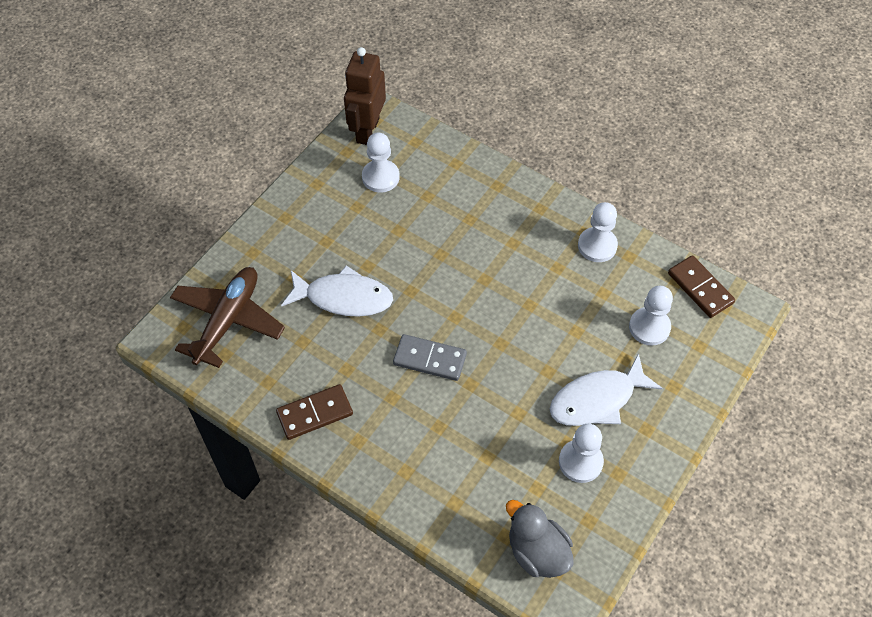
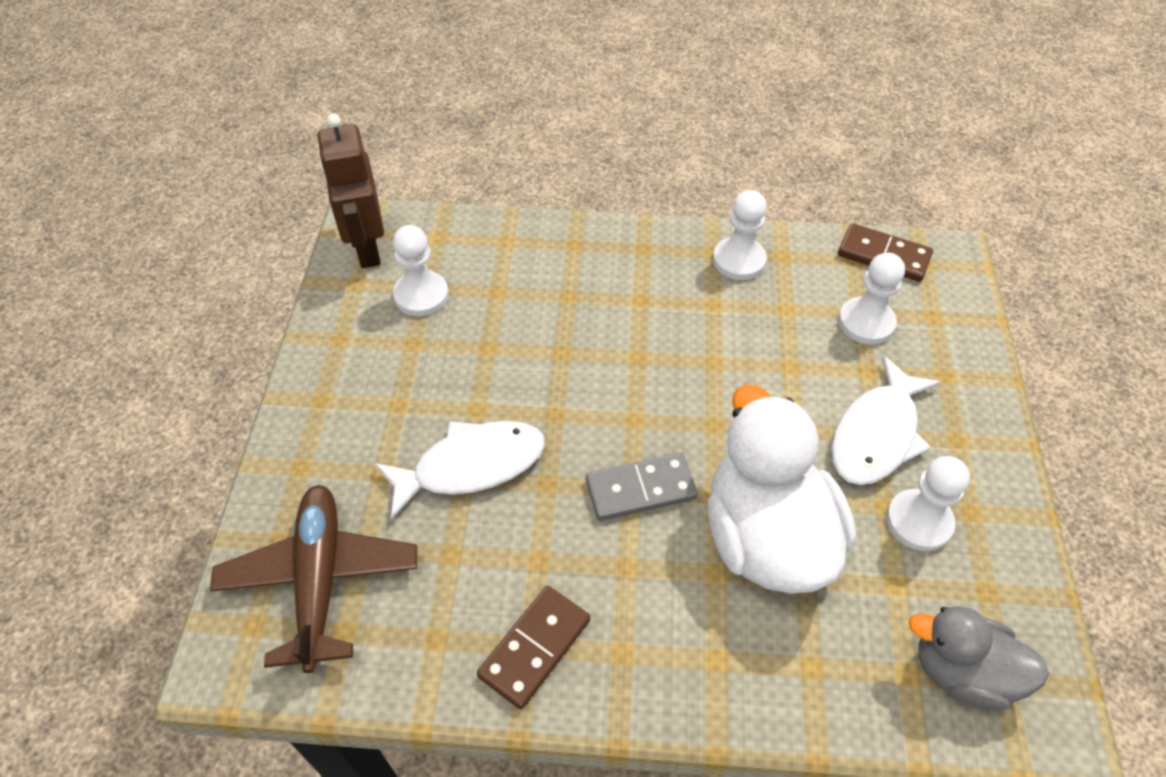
camera: 30 degrees left, 5 degrees down
none -> white duck [708,385,856,594]

